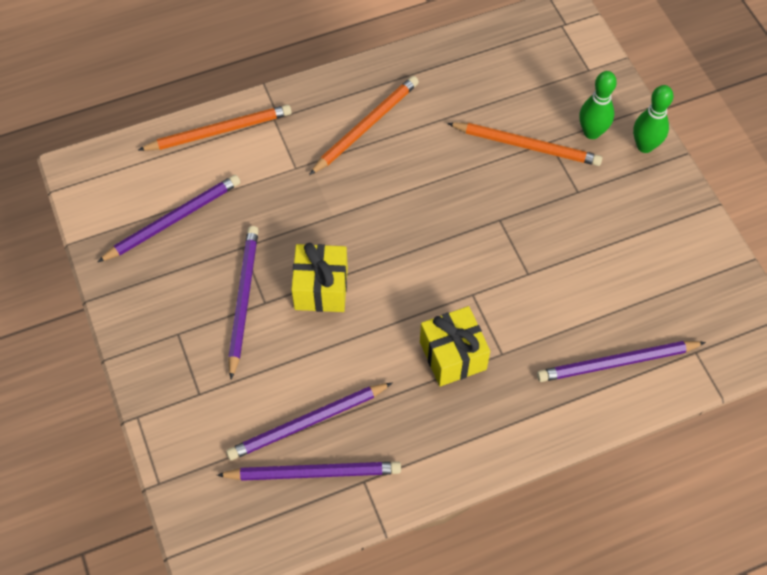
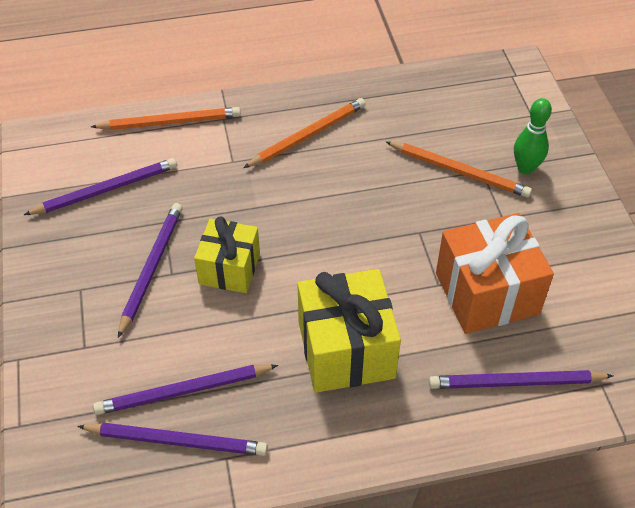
camera: 10 degrees right, 10 degrees down
yellow gift [420,306,490,386] -> yellow gift [298,269,401,393], size x1.54
green bowling pin [633,85,674,153] -> none
none -> orange gift [436,213,554,334]

